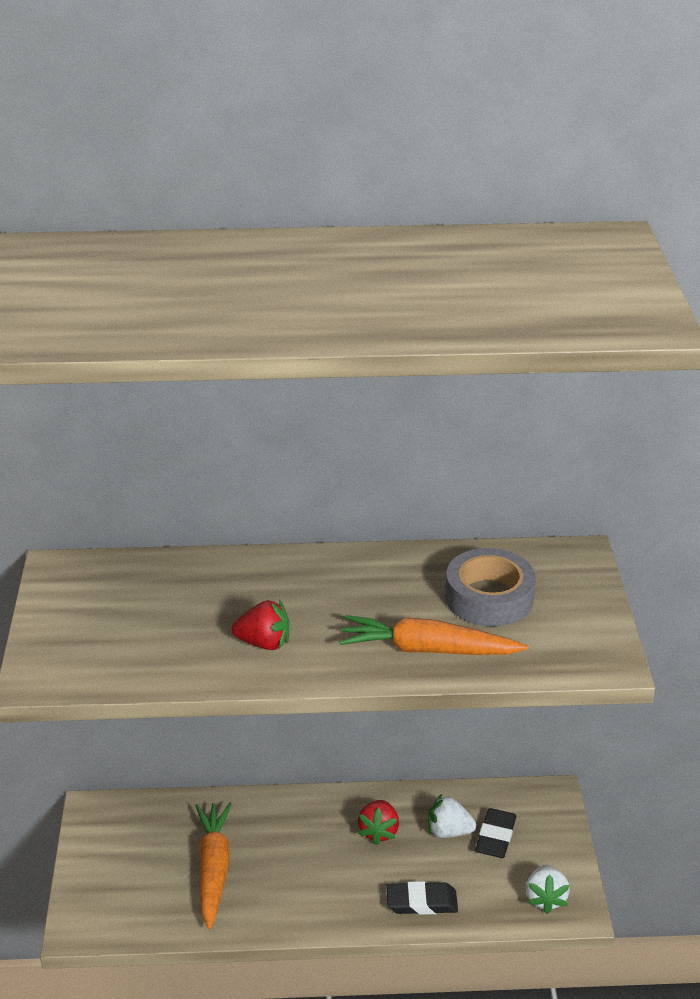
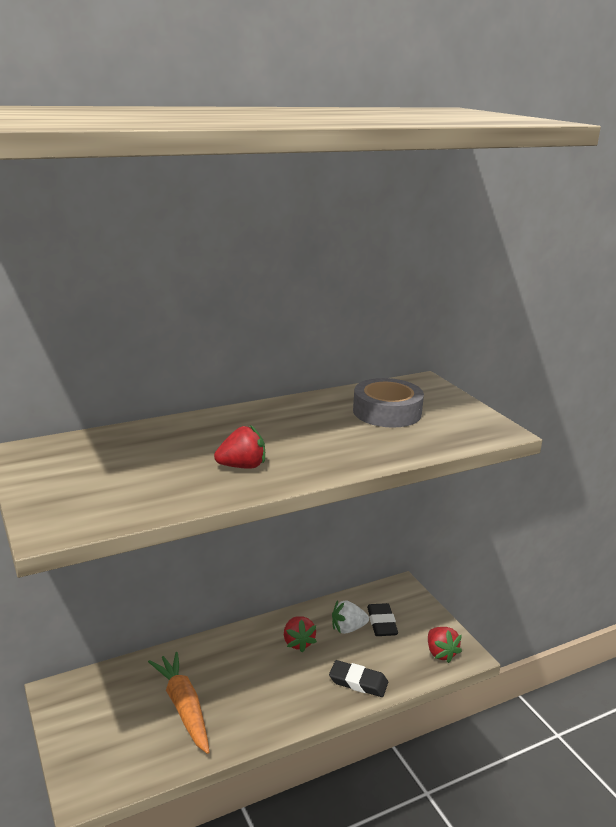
camera: 25 degrees left, 10 degrees down
orange carrot [339,615,528,655] -> none
black eraser [386,881,458,915] -> black eraser turned 45 degrees clockwise [329,660,388,697]
white strawberry [526,865,570,914] -> red strawberry [428,627,462,663]

